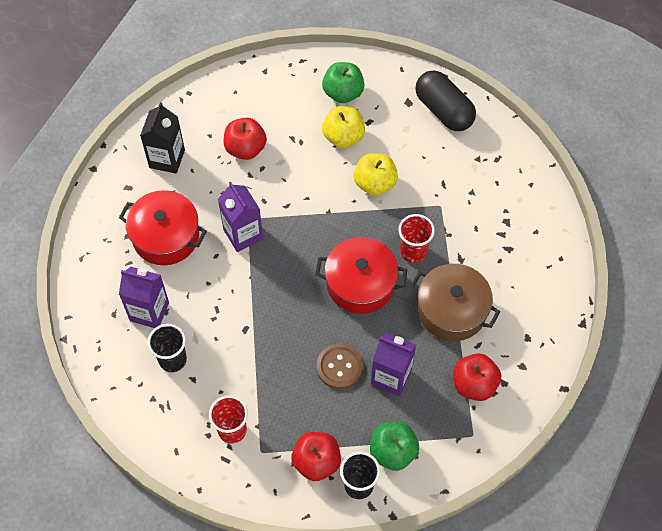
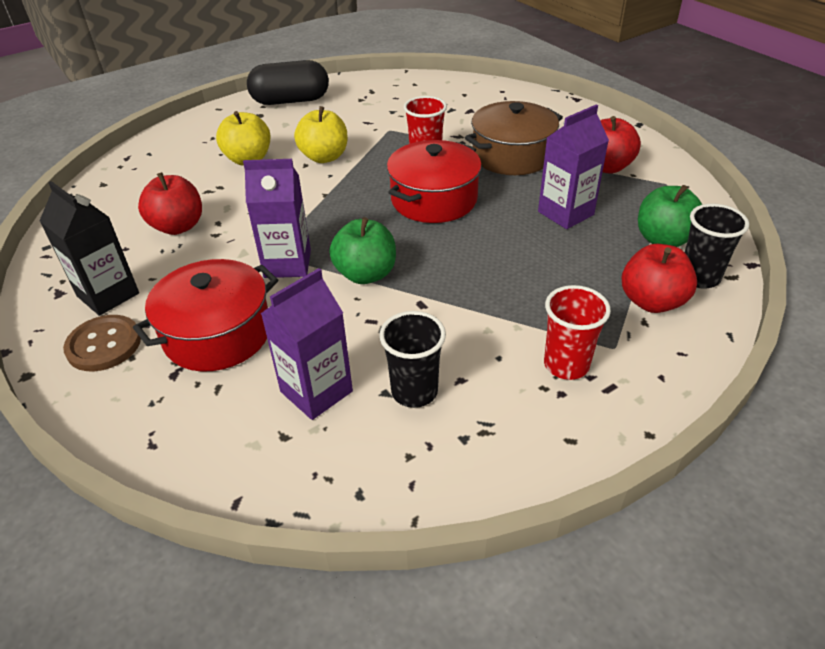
camera: 60 degrees left, 20 degrees down
brown button [317,344,363,389] -> brown button moved to [63,315,141,371]
green apple [322,62,364,103] -> green apple moved to [329,217,396,284]

